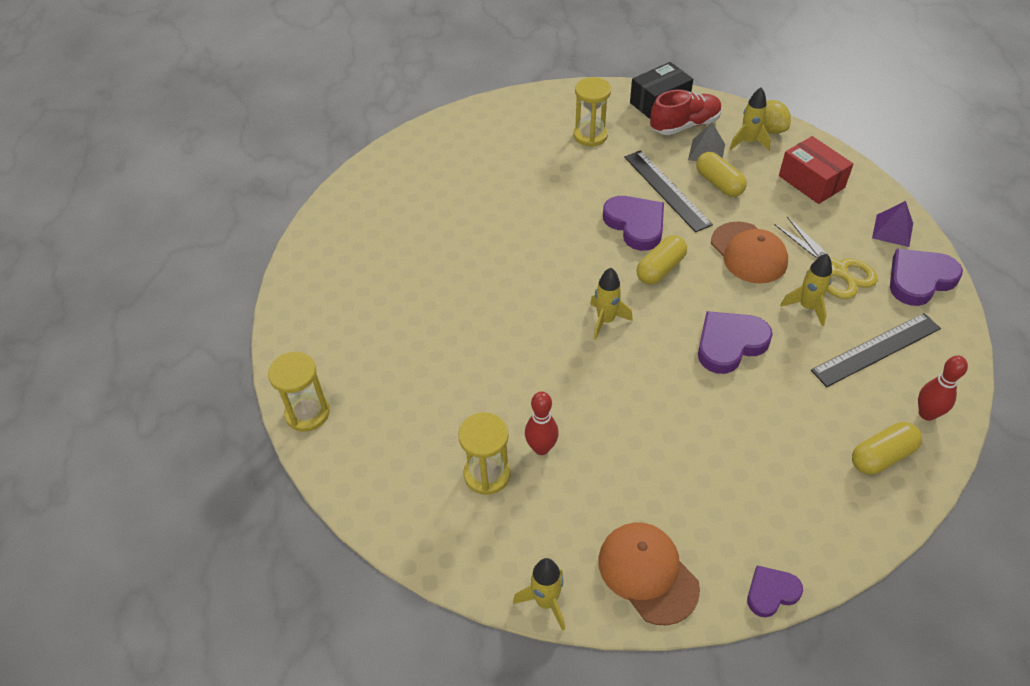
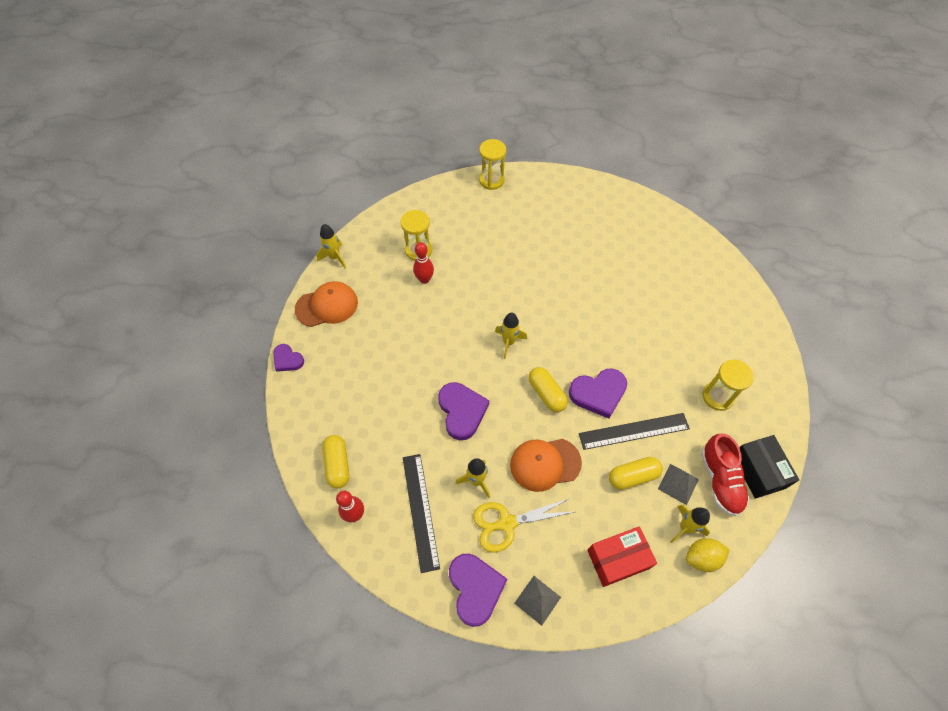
camera: 105 degrees right, 10 degrees up
purple heart [747,566,803,617] -> purple heart turned 135 degrees clockwise [273,344,304,372]
purple pyramid [872,201,913,247] -> grey pyramid [514,576,561,626]

